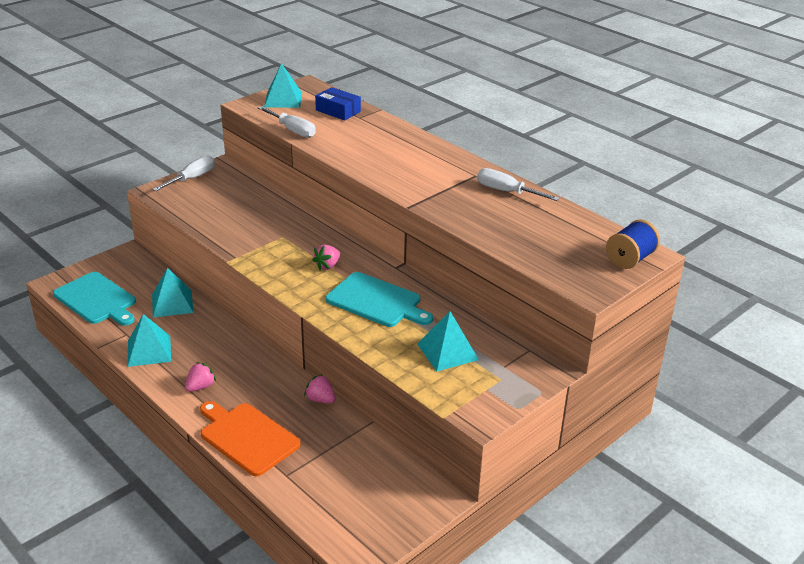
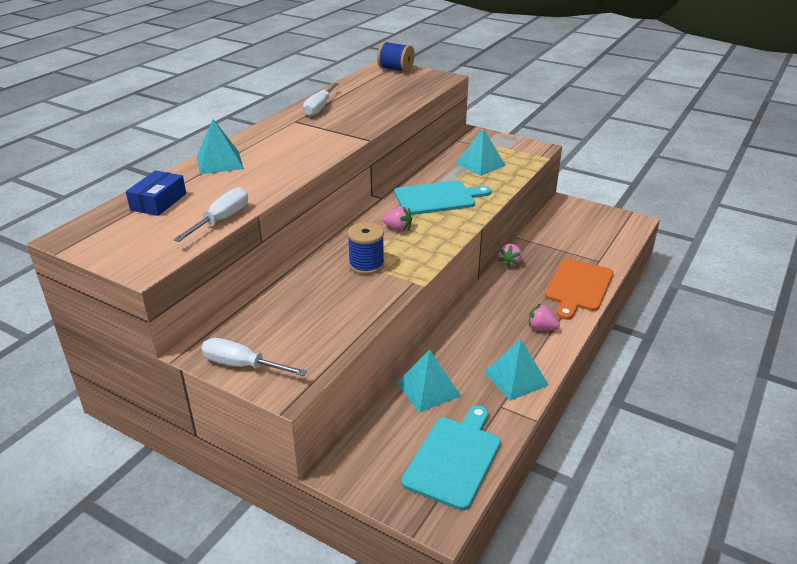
camera: 105 degrees left, 0 degrees up
turquoise pyramid [264,63,302,108] -> turquoise pyramid moved to [197,119,244,174]
turquoise cutting board [326,272,433,327] -> turquoise cutting board turned 60 degrees clockwise [394,181,491,215]
none -> blue spool [347,222,384,275]

